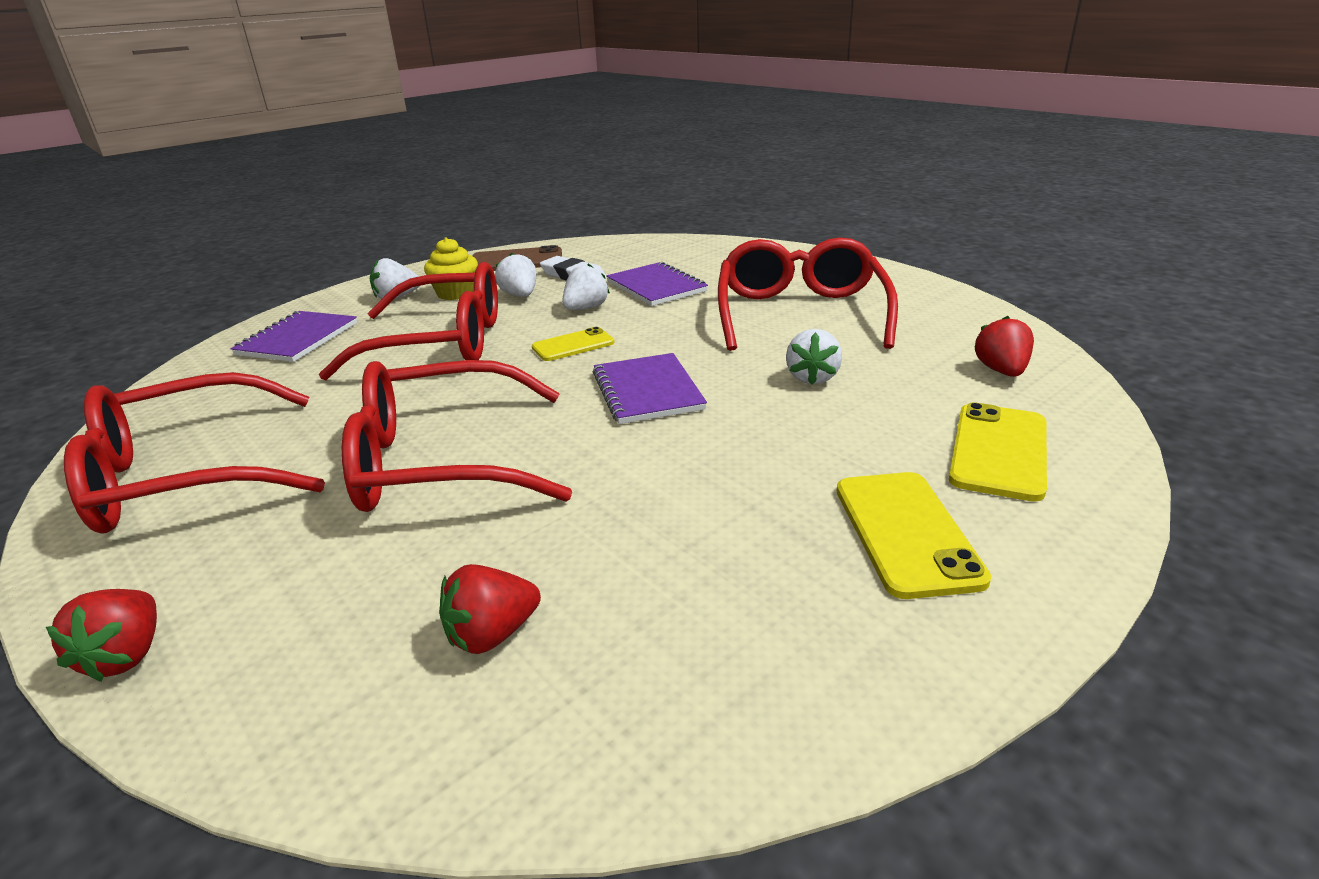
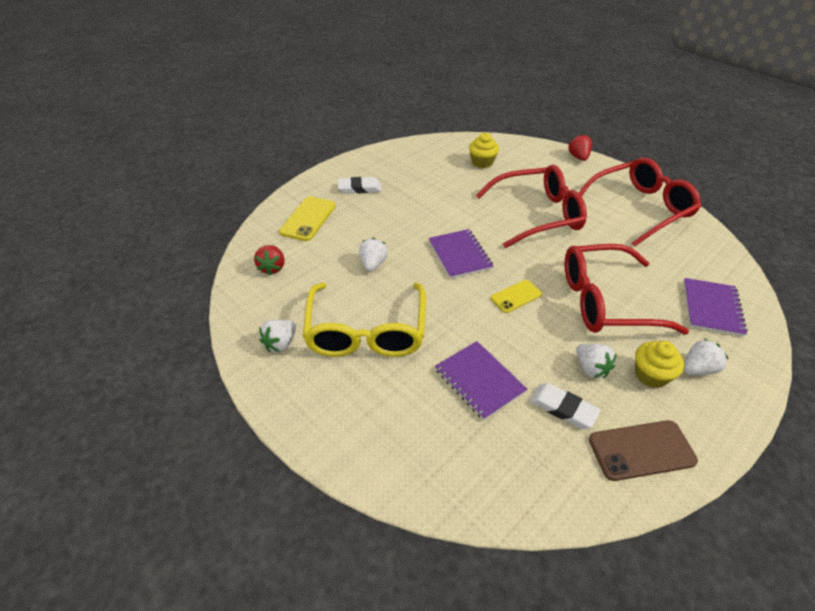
camera: 175 degrees right, 15 degrees up
red strawberry [439,564,541,654] -> yellow cupcake [469,133,499,168]
white strawberry [562,264,610,310] -> white strawberry moved to [259,320,296,352]
red glasses [718,237,898,351] -> yellow glasses [303,283,426,357]
yellow phone [836,472,991,599] -> white eraser [338,177,381,194]

